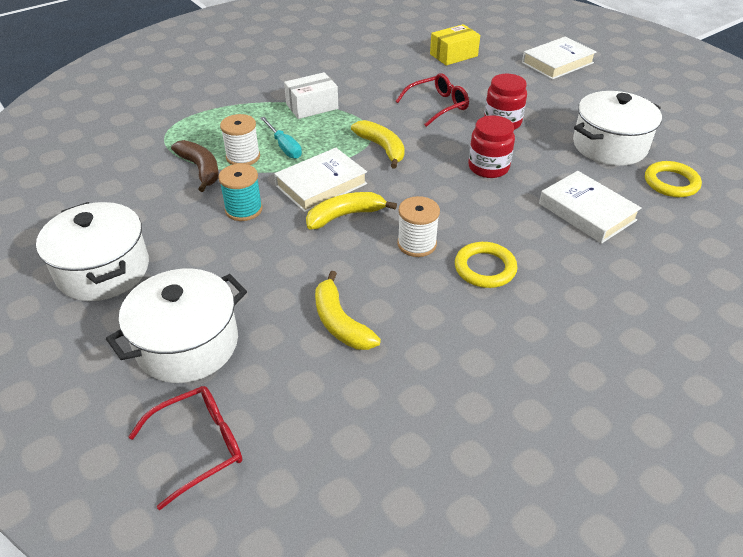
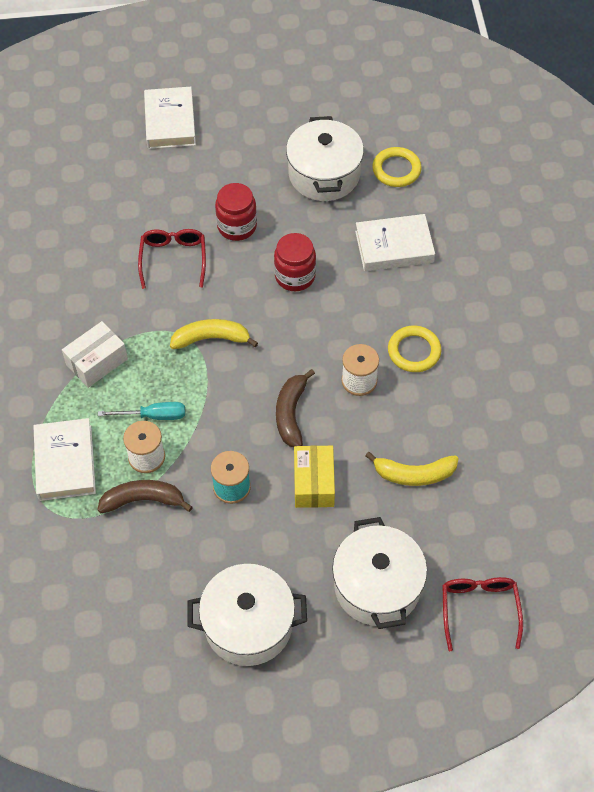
camera: 60 degrees left, 15 degrees up
white book [274,148,367,212] -> white book moved to [33,418,96,501]
white box [284,72,338,119] -> white box turned 45 degrees clockwise [62,321,128,388]
yellow banana [306,192,397,230] -> brown banana [276,369,315,447]
yellow box [430,24,480,65] -> yellow box moved to [294,445,335,508]

